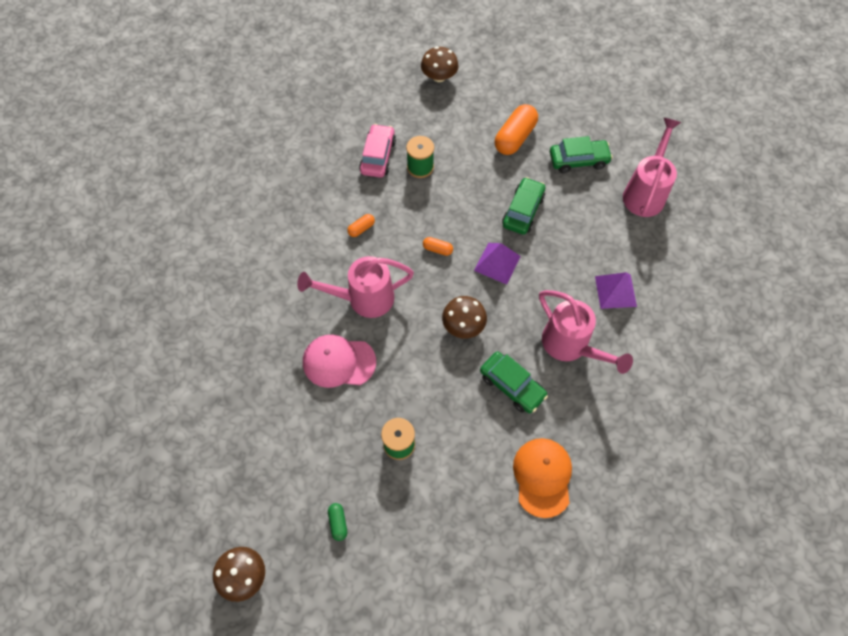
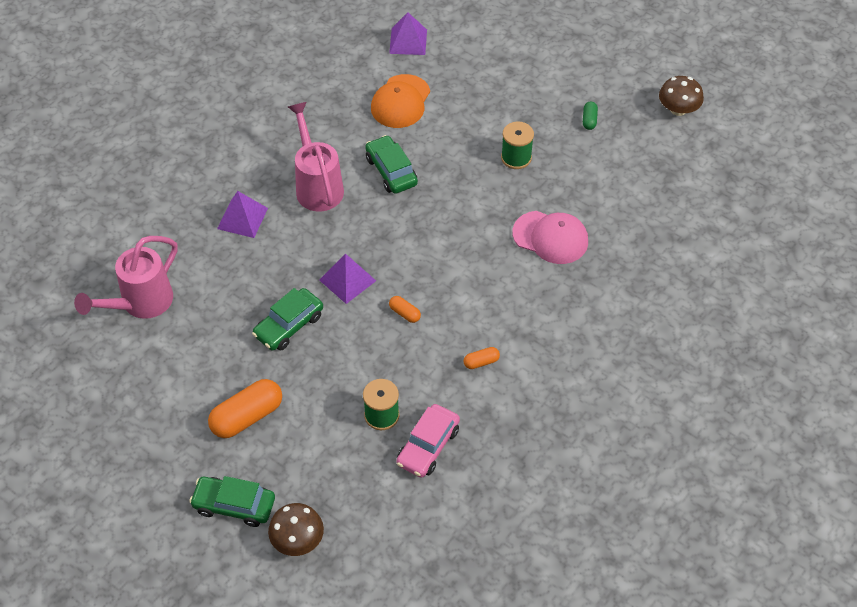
camera: 160 degrees left, 10 degrees down
pink watering can [297,256,414,318] -> none
brown mushroom [442,296,487,339] -> none
green car [550,136,613,173] -> green car moved to [189,476,275,527]
none -> purple pyramid [389,12,427,55]

